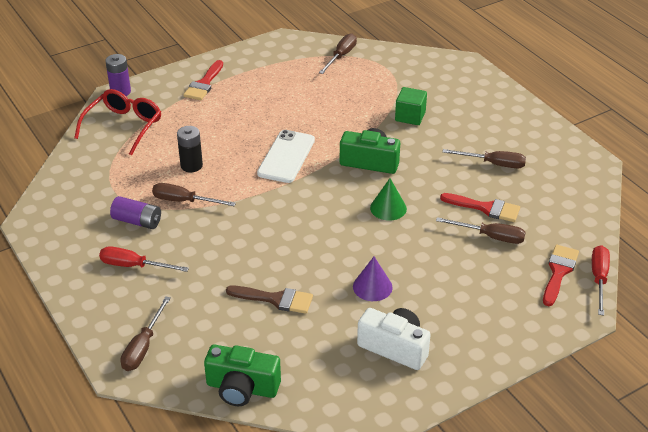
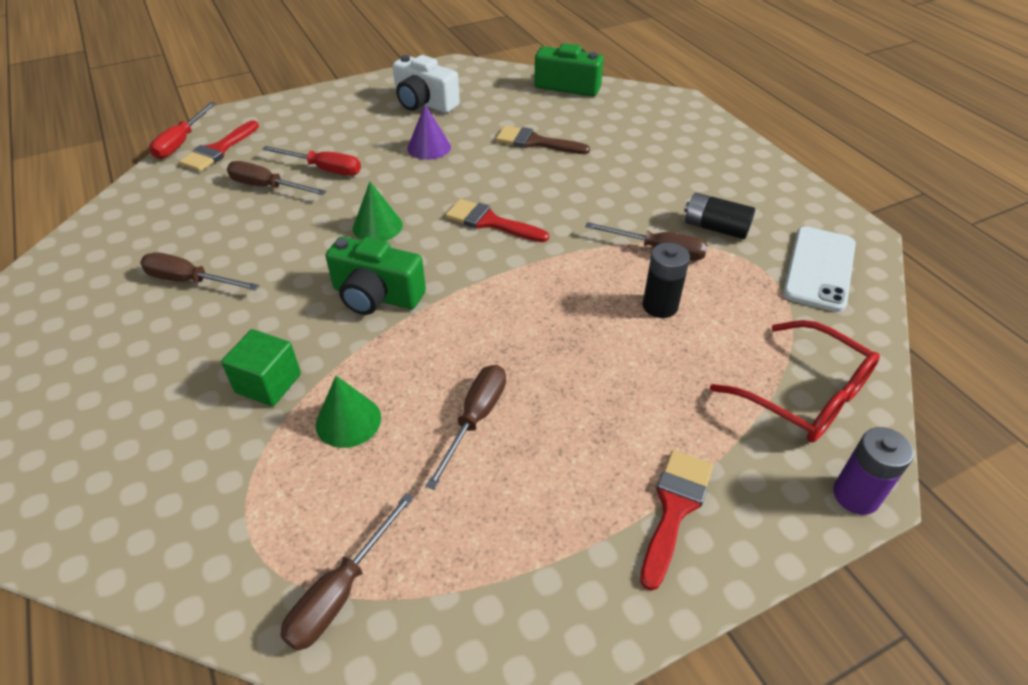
camera: 175 degrees left, 5 degrees up
red glasses [74,89,161,155] -> red glasses turned 75 degrees counterclockwise [710,320,880,443]
red screwdriver [99,246,189,272] -> red screwdriver moved to [262,146,361,176]
purple battery [110,196,161,229] -> black battery [684,193,755,239]
brown screwdriver [120,296,171,371] -> brown screwdriver moved to [425,365,506,490]
white phone [257,130,315,183] -> white phone moved to [783,226,856,312]
red brush [440,193,520,222] -> red brush moved to [445,199,549,242]
none -> green cone [316,376,381,448]

